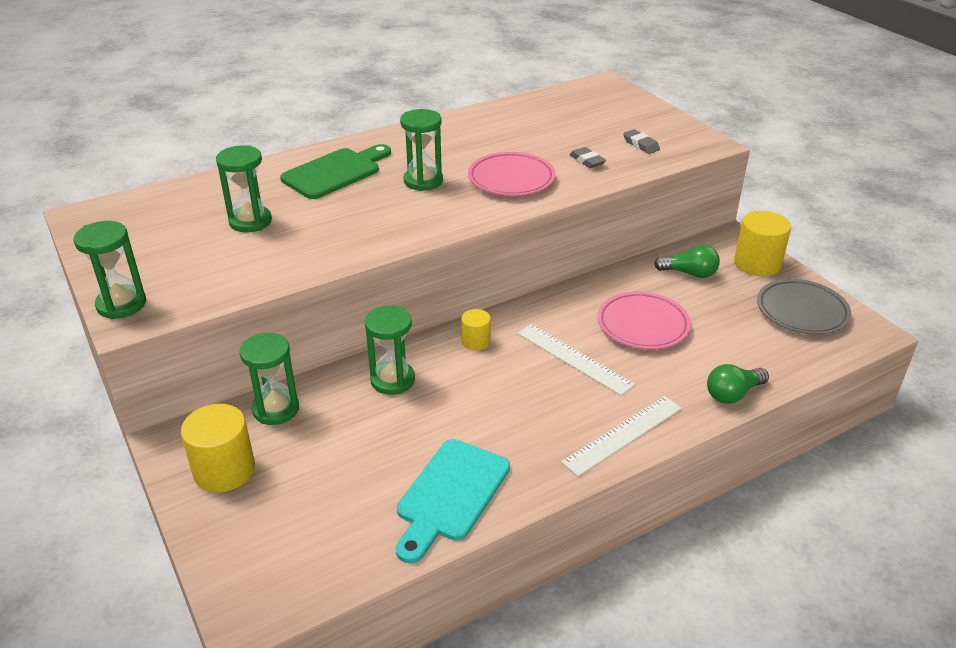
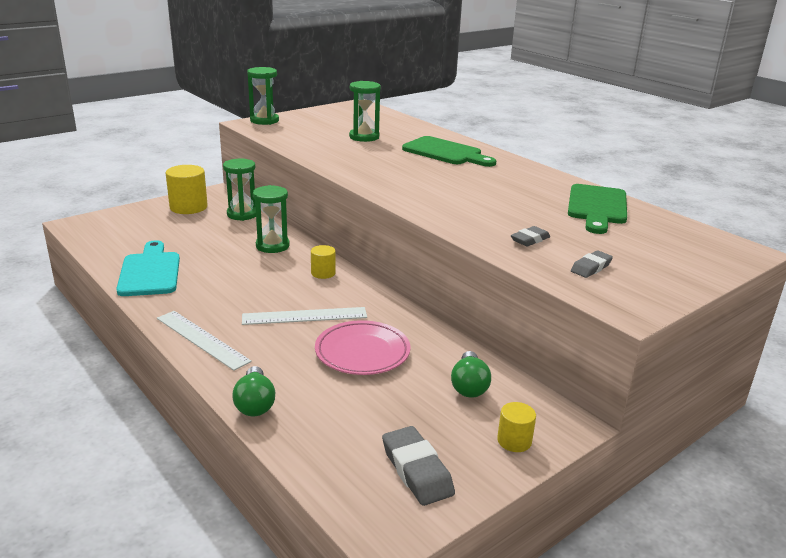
camera: 80 degrees right, 10 degrees down
turquoise cutting board [396,439,510,564] -> turquoise cutting board turned 60 degrees clockwise [116,240,180,296]
green hourglass [400,109,443,191] -> none
pink plate [468,152,556,196] -> none
white ruler [518,324,635,396] -> white ruler turned 45 degrees clockwise [242,307,367,325]
green light bulb [707,364,769,404] -> green light bulb turned 150 degrees counterclockwise [233,366,275,416]
yellow cylinder [734,211,791,276] -> yellow cylinder [497,402,536,452], size x0.56
grey plate [757,279,851,335] -> grey eraser [382,426,455,506]
none -> green cutting board [568,184,627,234]

